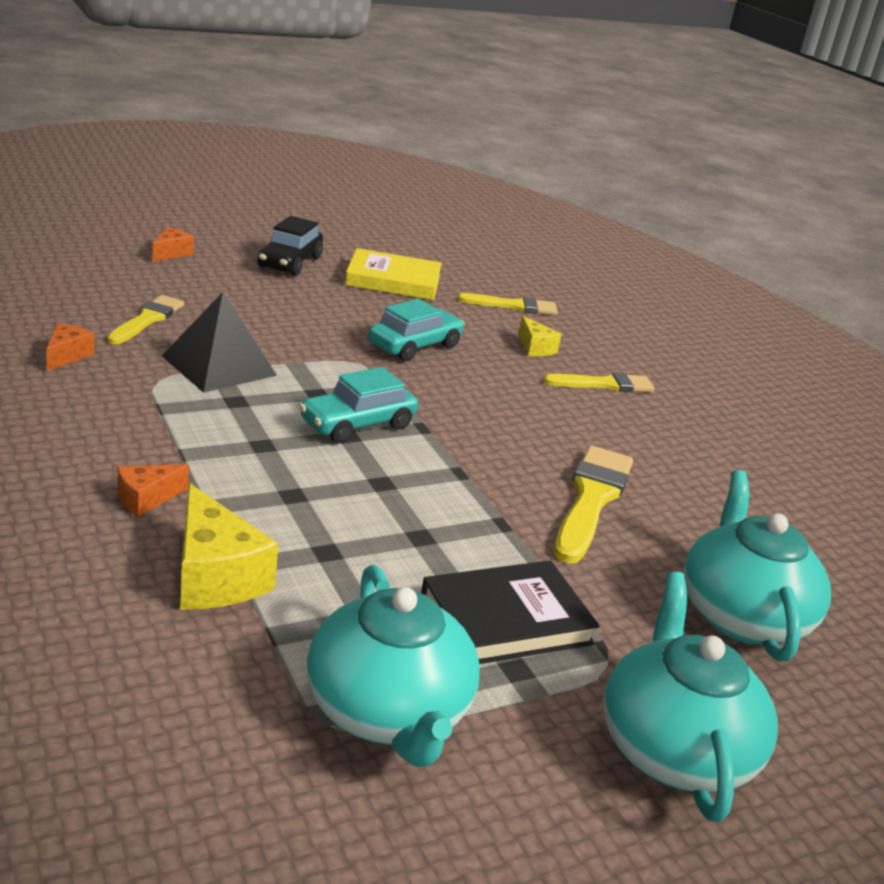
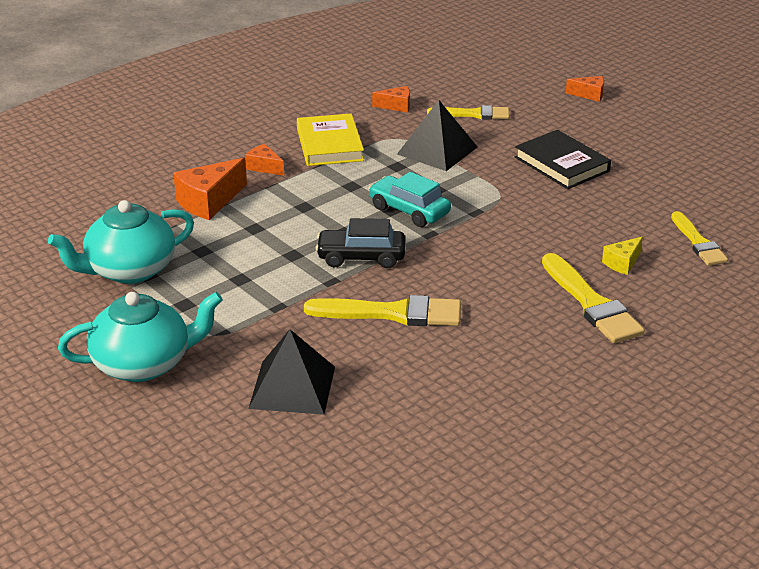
camera: 80 degrees right, 5 degrees up
yellow cheese [180,483,279,610] -> orange cheese [173,158,247,220]
black car [257,216,323,276] -> black car moved to [316,218,406,269]
yellow book [345,248,442,300] -> yellow book moved to [297,113,364,166]
turquoise car [369,299,465,361] -> none
black book [421,560,599,664] -> black book moved to [515,130,611,189]
yellow brush [543,372,655,392] -> yellow brush [542,253,645,343], size x1.53
turquoise teapot [683,470,831,662] -> black pyramid [248,330,335,415]

